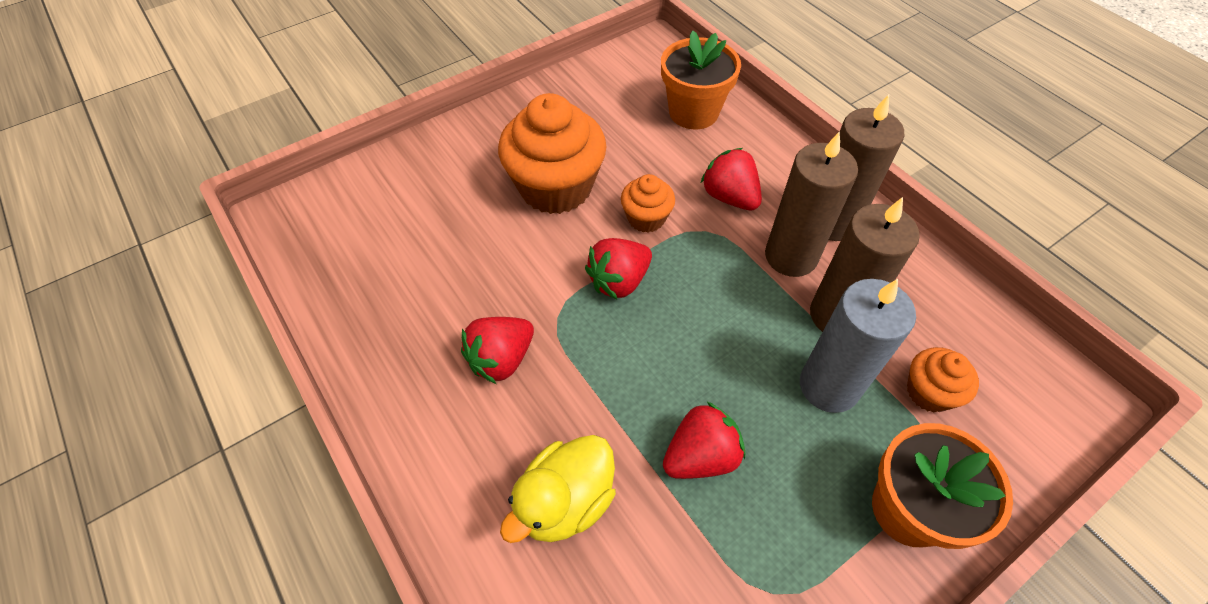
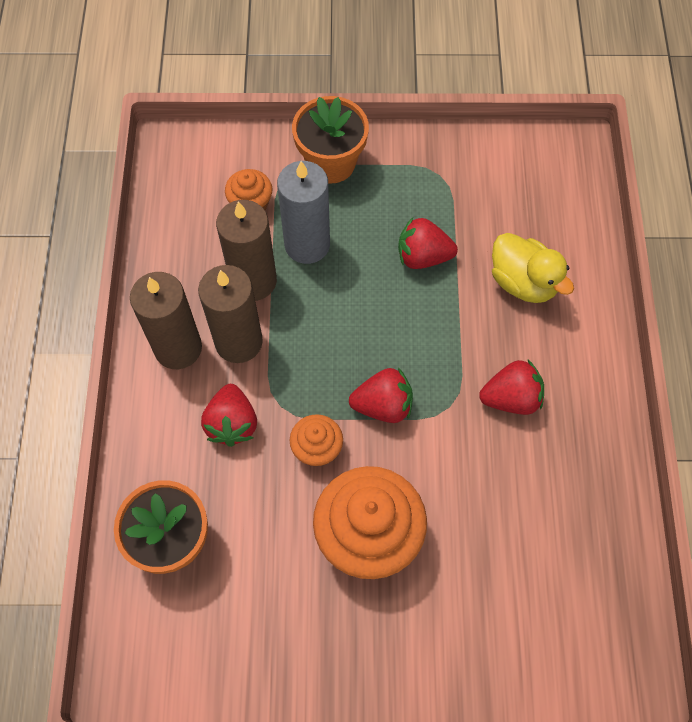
camera: 145 degrees left, 10 degrees up
yellow duck [500,435,616,543] -> yellow duck turned 60 degrees clockwise [492,233,574,303]

